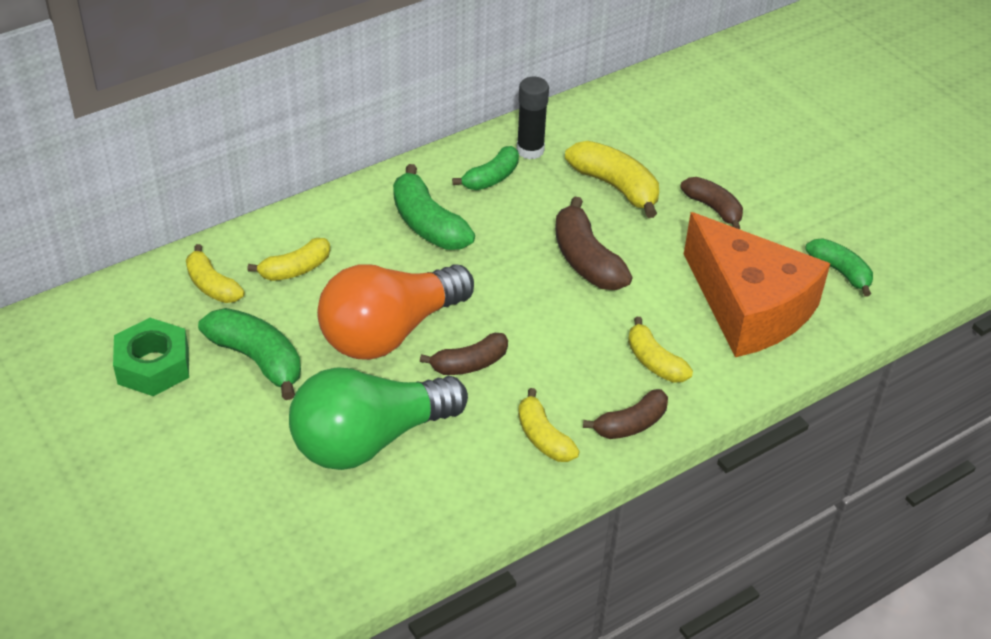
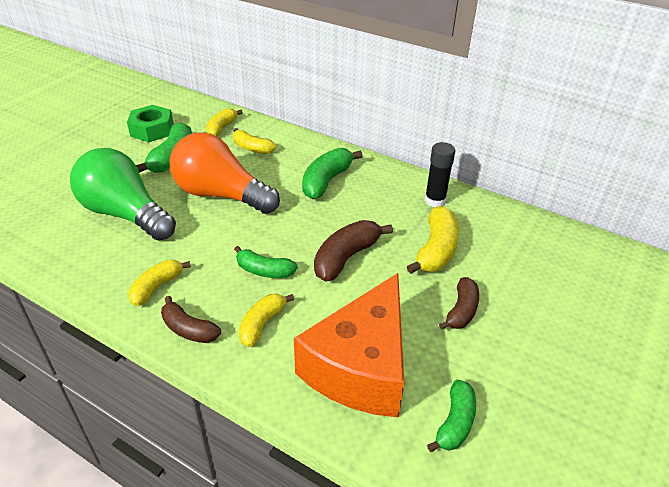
camera: 65 degrees right, 5 degrees down
brown banana [420,333,508,375] -> none
green banana [452,146,519,190] -> green banana moved to [234,246,298,278]

